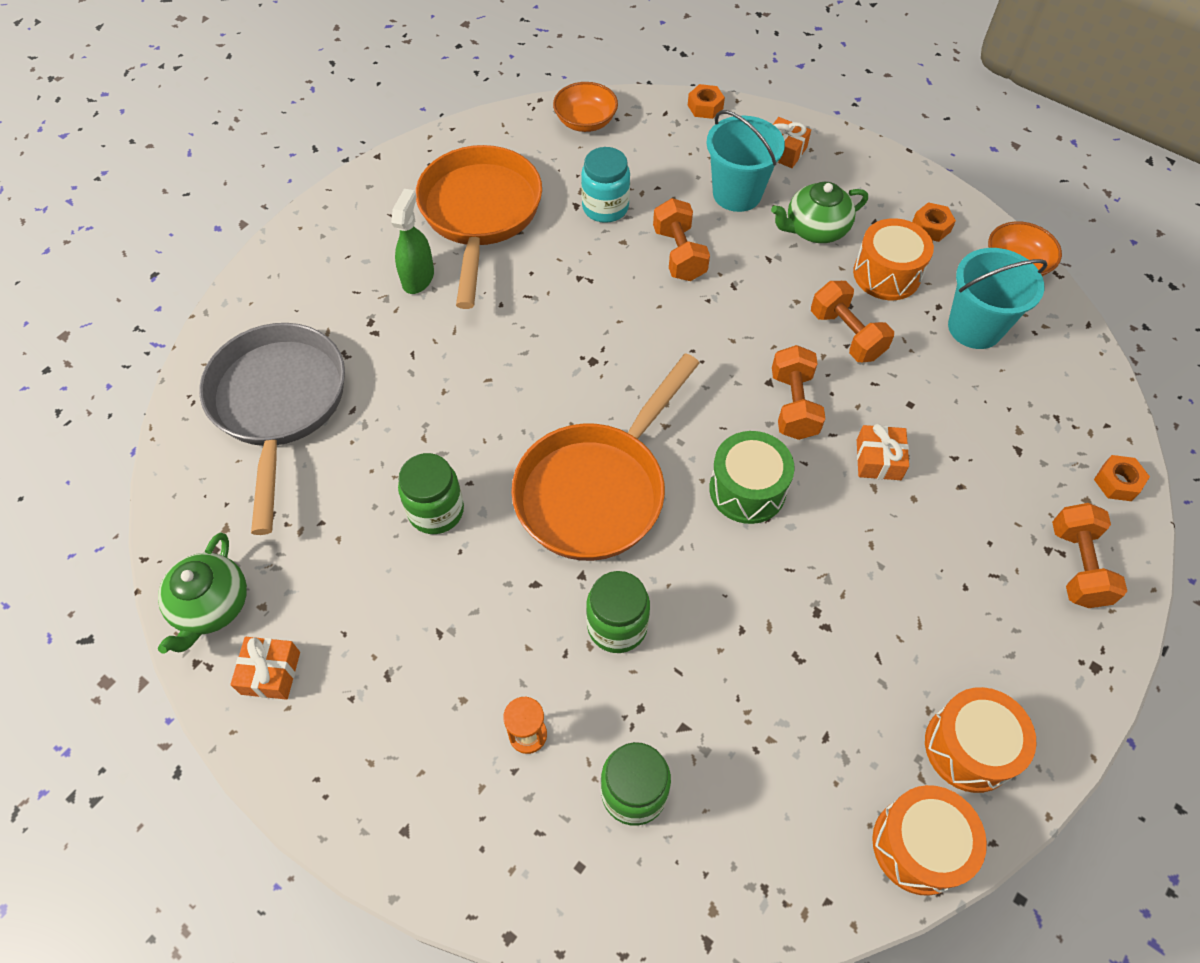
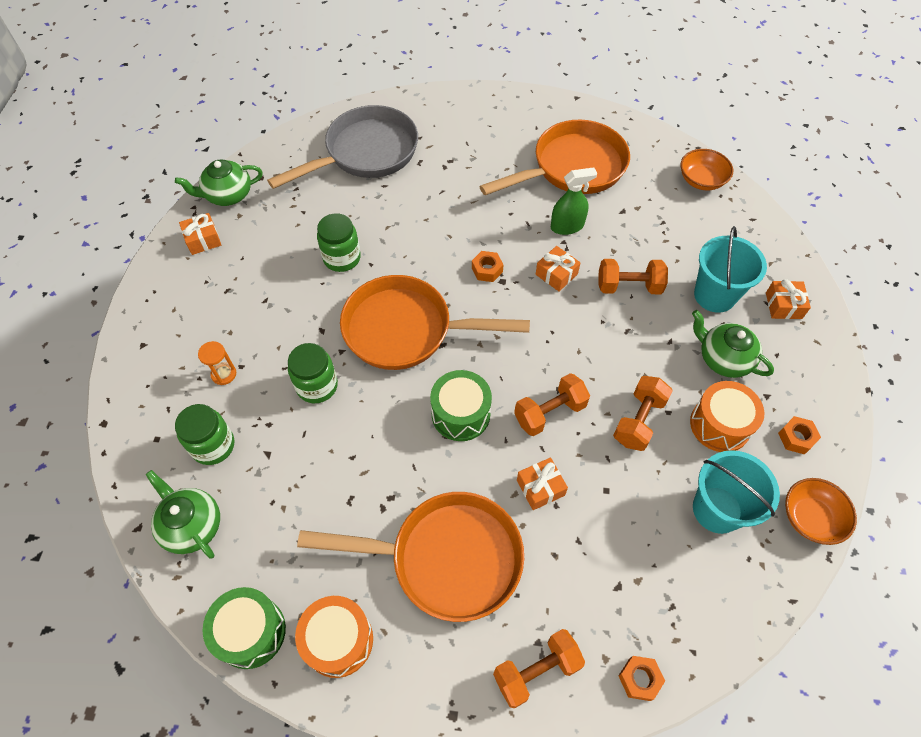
camera: 60 degrees right, 0 degrees up
green spray bottle [391,189,434,294] -> green spray bottle moved to [551,167,597,235]
turquoise jar [581,147,630,223] -> none
orange dumbbell [653,198,710,281] -> orange dumbbell turned 45 degrees clockwise [598,259,668,294]
orange nut [688,84,725,119] -> orange nut moved to [472,251,504,282]
orange drum [872,785,987,896] -> green drum [202,587,286,669]
none -> green teapot [146,470,220,559]
none -> orange pan [297,492,524,622]
none -> orange gift [536,246,581,291]

